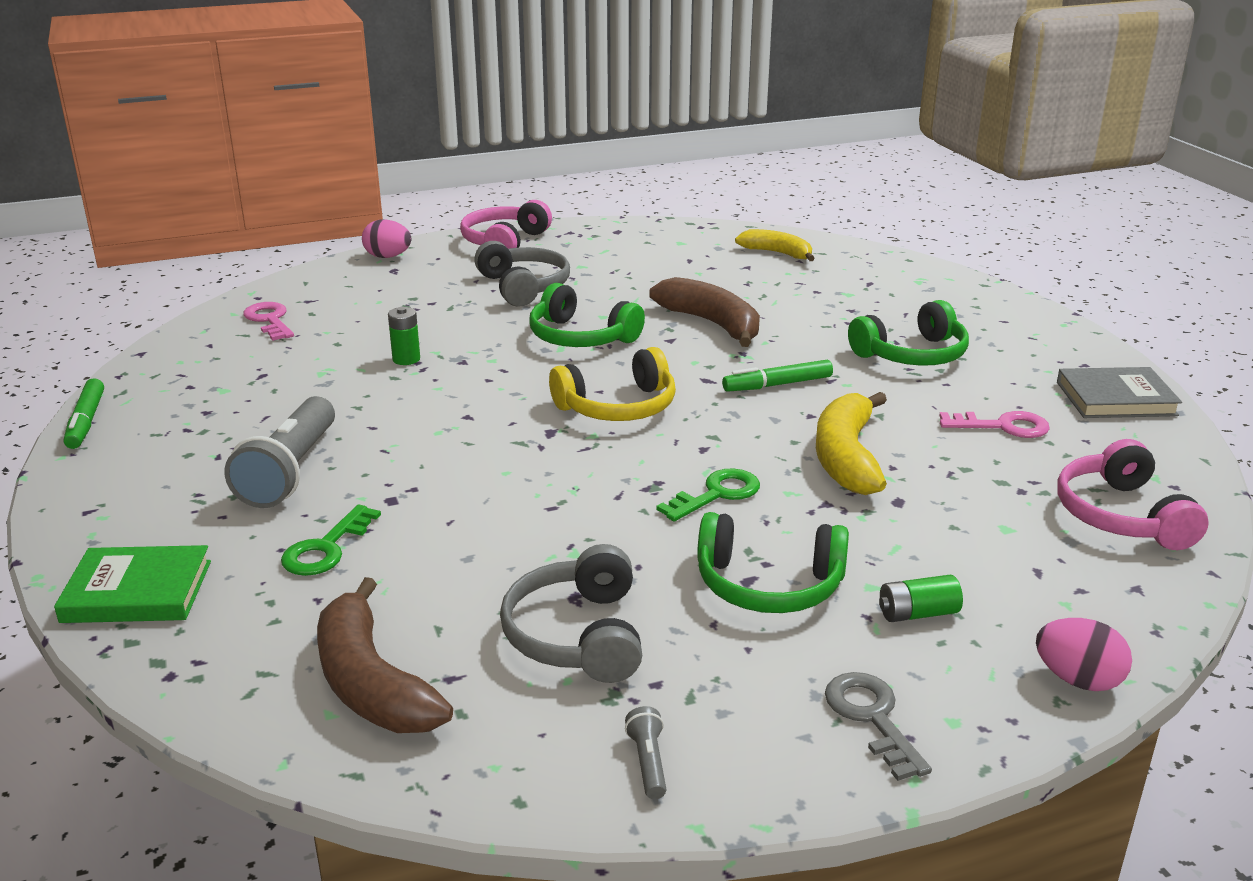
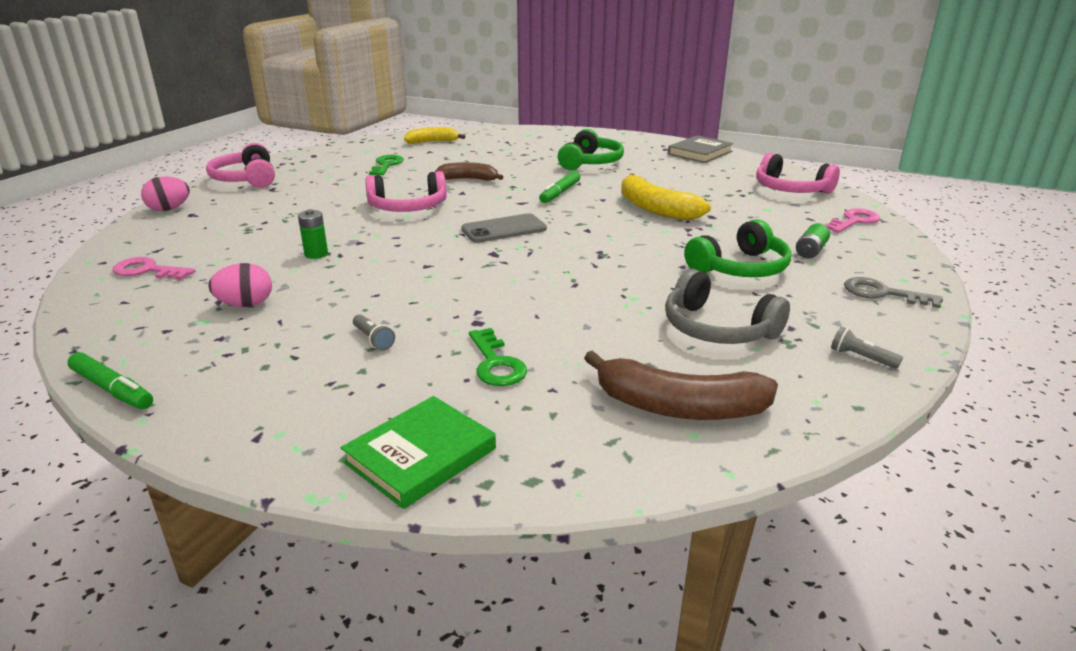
camera: 45 degrees left, 0 degrees up
grey flashlight [224,396,335,508] -> grey flashlight [353,314,395,350], size x0.41
grey headphones [474,241,570,307] -> none
green headphones [530,283,645,347] -> pink headphones [365,171,447,212]
yellow headphones [549,347,676,421] -> grey phone [461,213,547,243]
brown banana [650,277,760,347] -> brown banana [435,162,503,180], size x0.66
green key [656,468,760,521] -> green key moved to [369,155,404,175]
pink key [939,411,1050,438] -> pink key moved to [824,208,880,233]
pink egg [1036,618,1132,691] -> pink egg moved to [208,263,272,307]

